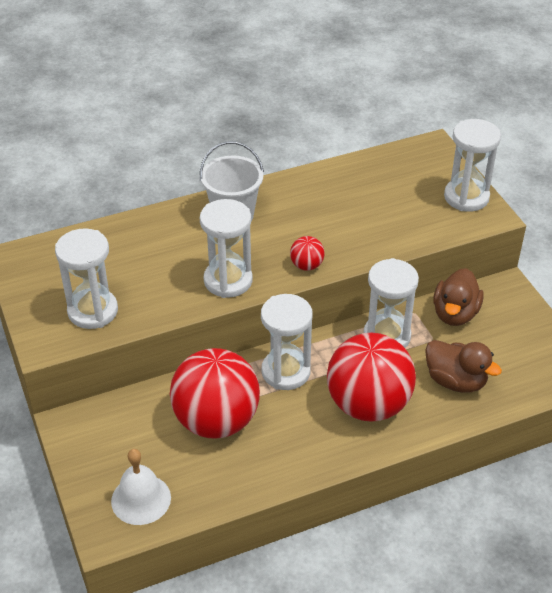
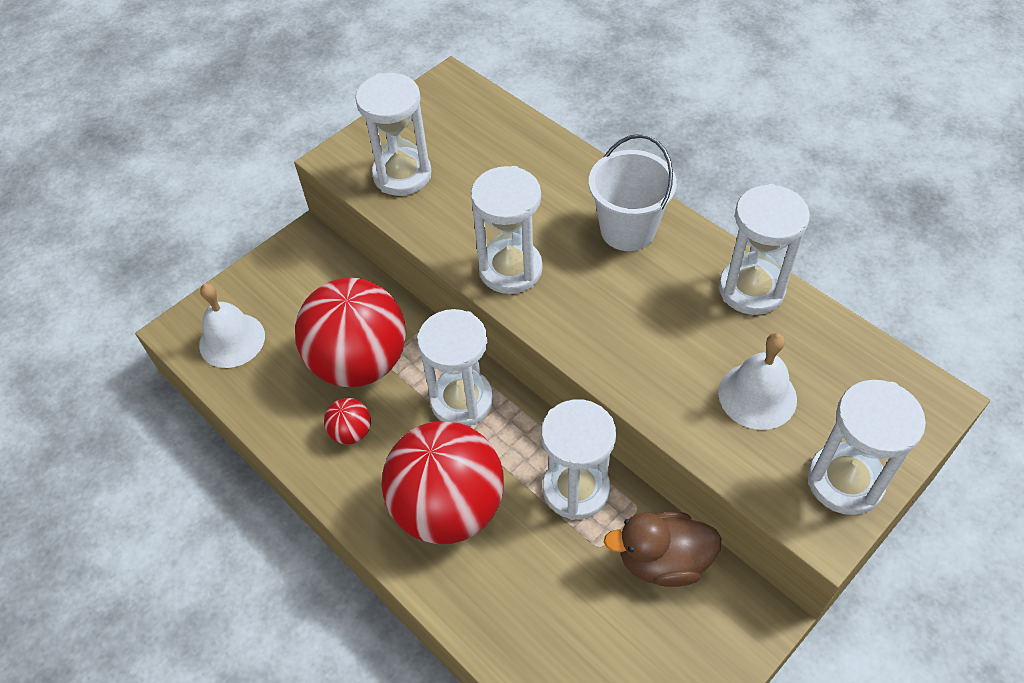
camera: 70 degrees right, 10 degrees up
red ball [290,236,325,271] -> red ball moved to [324,398,371,445]
brown duck [425,340,502,393] -> none
none -> white bell [718,333,797,430]
none -> white hourglass [719,184,810,315]

